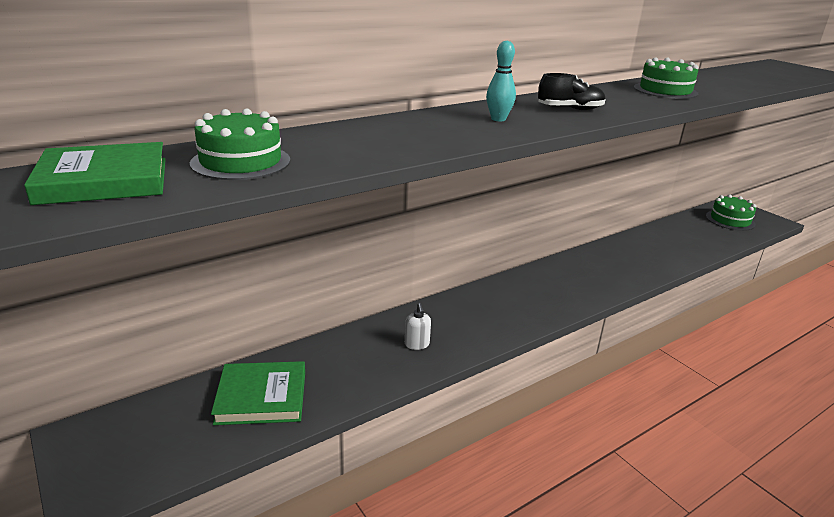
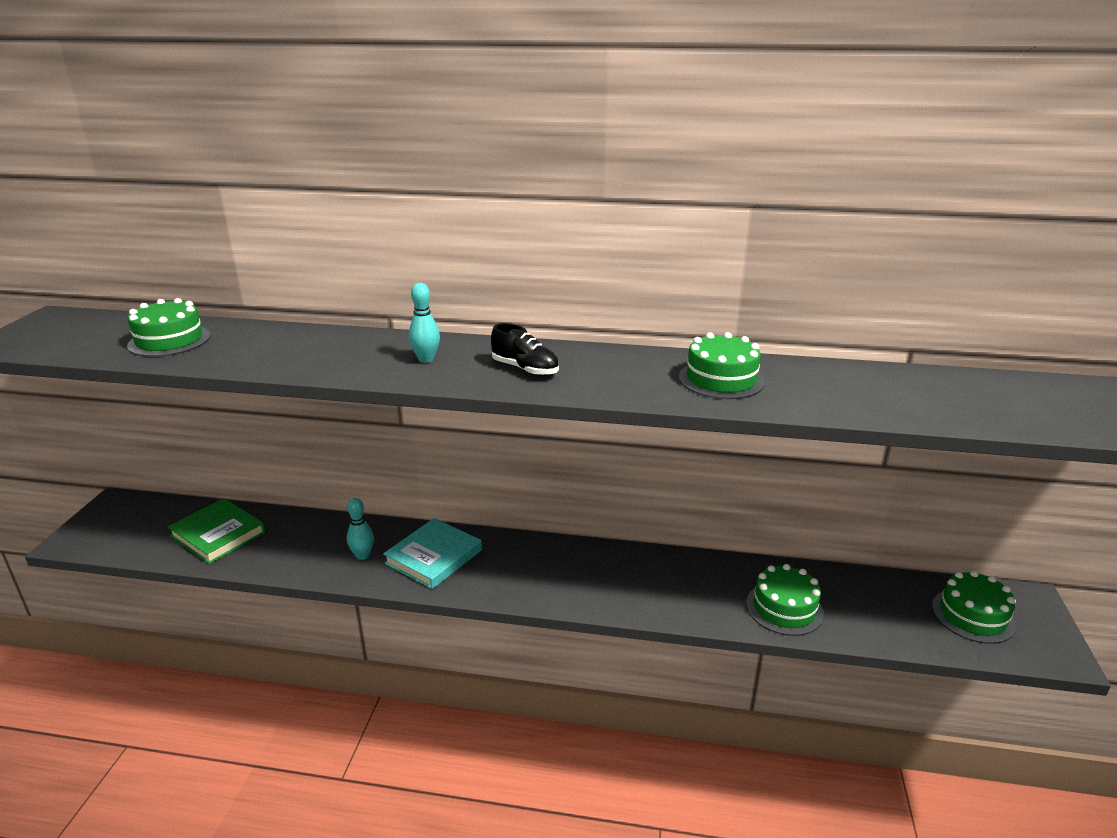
camera: 45 degrees right, 0 degrees up
green book [24,142,166,205] -> none
white soap dispenser [405,303,431,350] -> turquoise bowling pin [347,498,374,560]
none -> turquoise book [383,518,482,589]
none -> green cake [746,564,824,636]

